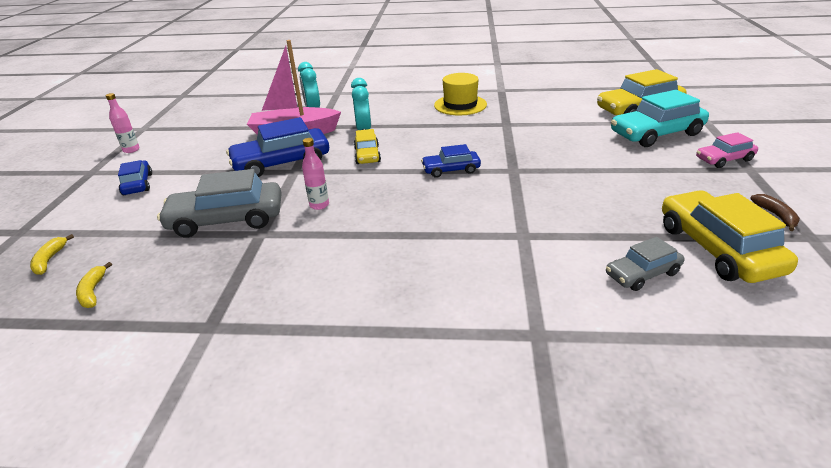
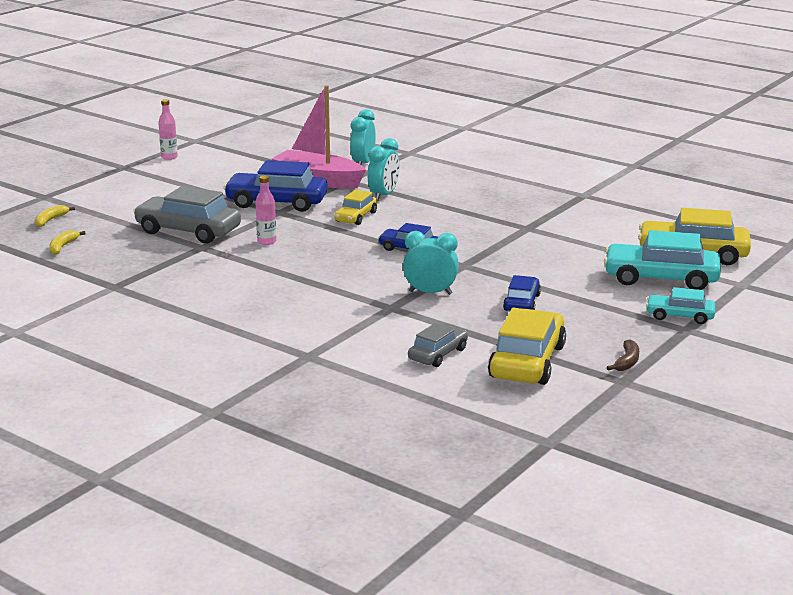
camera: 30 degrees right, 10 degrees down
blue car [118,160,152,195] -> blue car moved to [503,275,541,311]
yellow hat [434,73,487,115] -> none
grey car [606,237,684,291] -> grey car turned 120 degrees clockwise [408,323,468,367]
pink car [696,132,758,168] -> turquoise car [646,287,716,324]
none -> turquoise clock [403,231,459,295]

